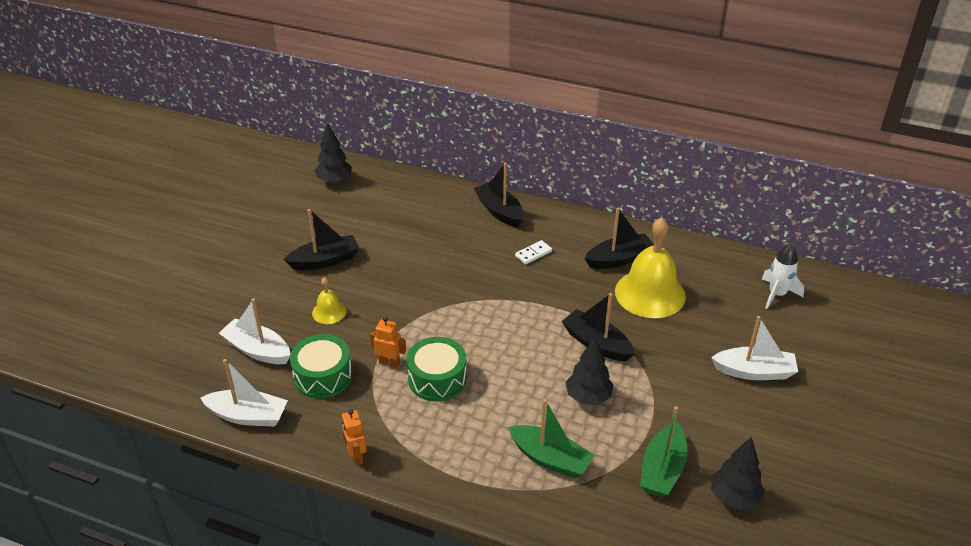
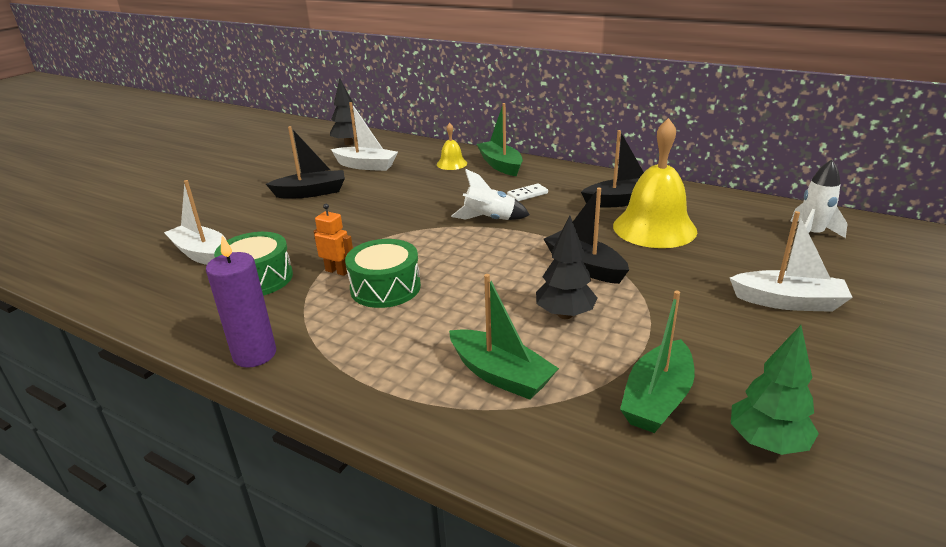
camera: 10 degrees right, 10 degrees down
white boat [201,359,288,427] -> white boat moved to [331,102,398,171]
yellow bell [312,277,347,324] -> yellow bell moved to [437,123,467,170]
orange robot [342,409,367,465] -> purple candle [206,235,276,368]
black boat [474,163,524,227] -> green boat [477,103,523,176]
black tree [711,437,765,510] -> green tree [731,325,819,455]
none -> white rocket [451,169,530,220]

